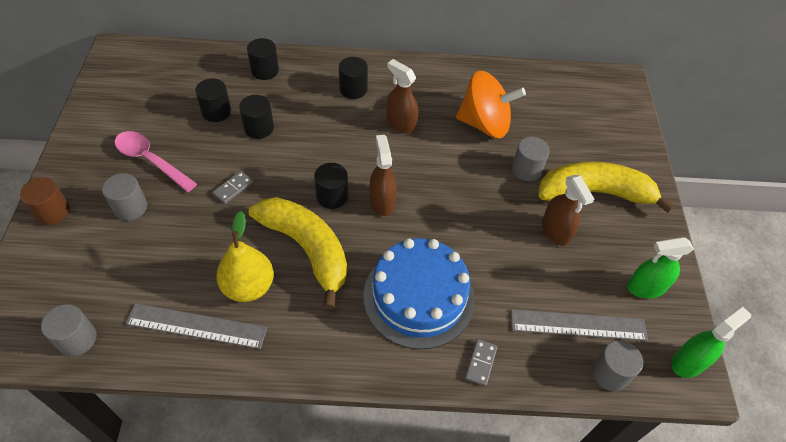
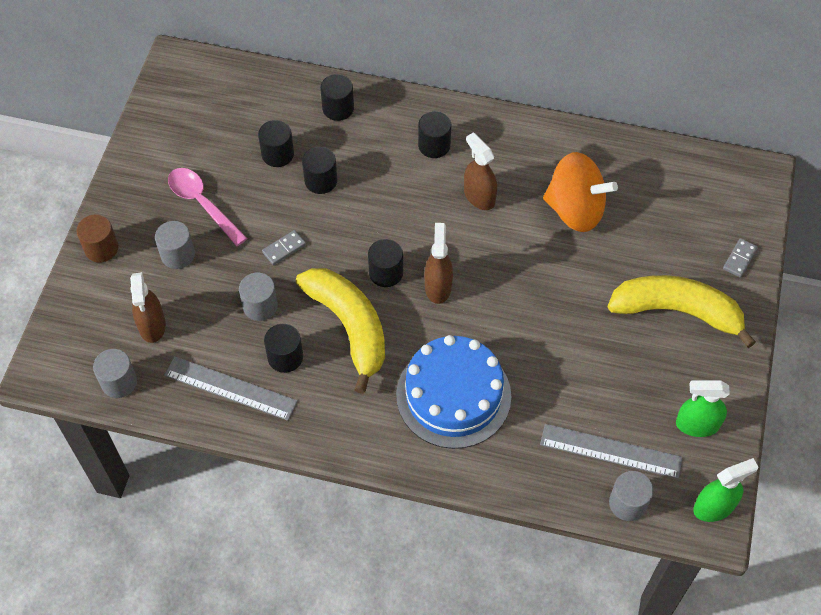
camera: 15 degrees right, 5 degrees up
yellow pear [216,211,274,302] -> black cylinder [264,324,303,373]
grey domino [465,339,498,386] -> grey domino moved to [723,238,758,278]
grey cylinder [512,137,550,181] -> grey cylinder moved to [239,273,278,321]
brown spray bottle [542,175,594,246] -> brown spray bottle moved to [130,272,166,343]

